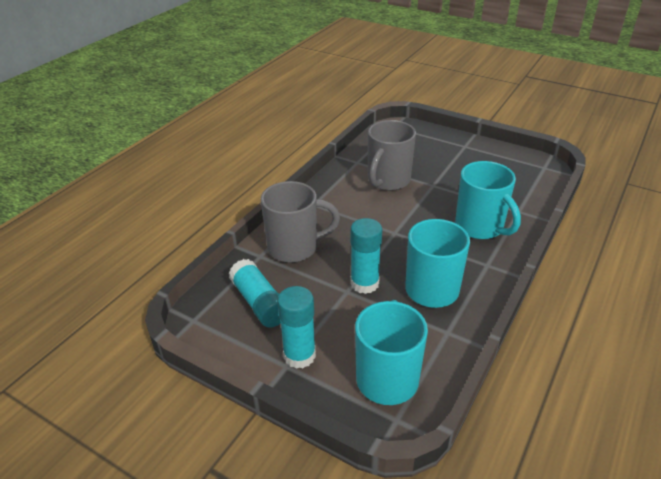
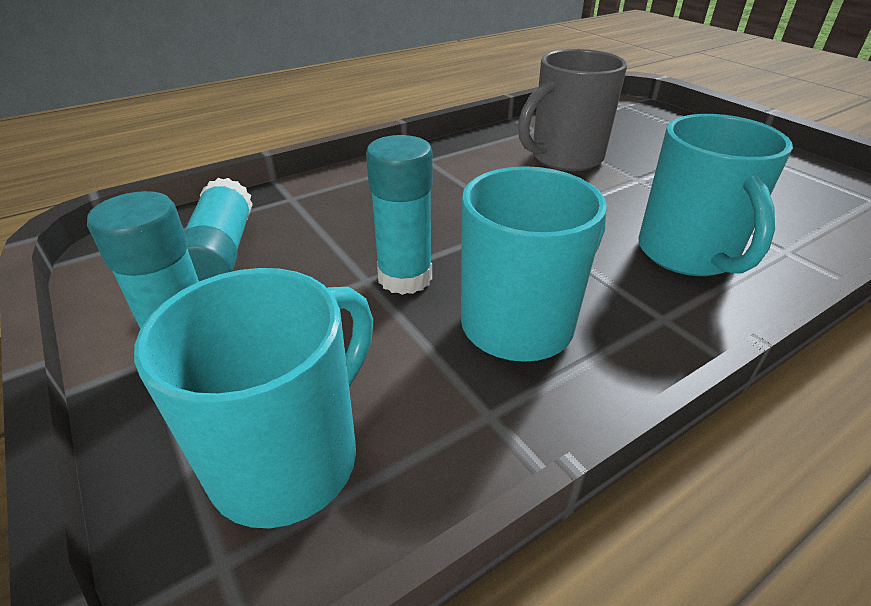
camera: 25 degrees right, 0 degrees up
grey mug [261,181,340,263] -> none

